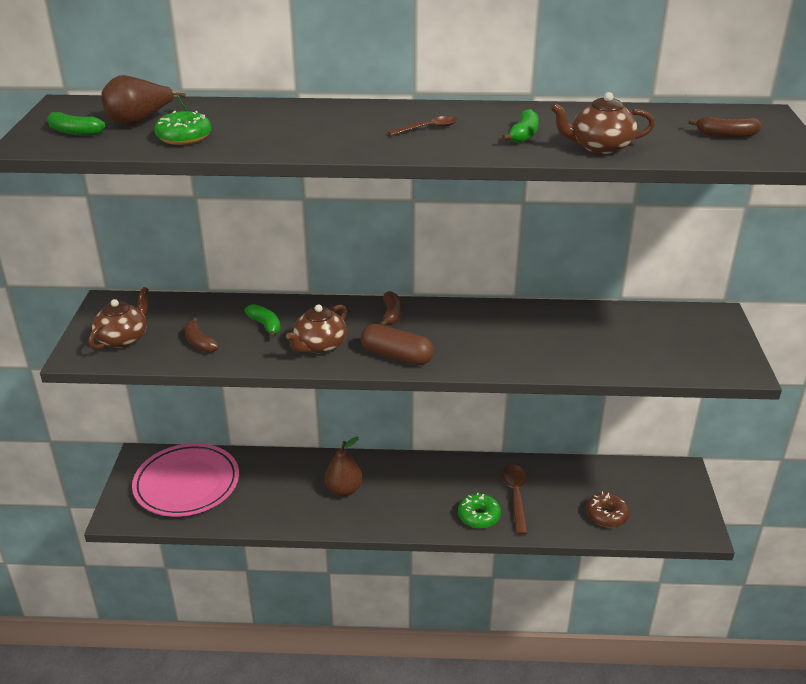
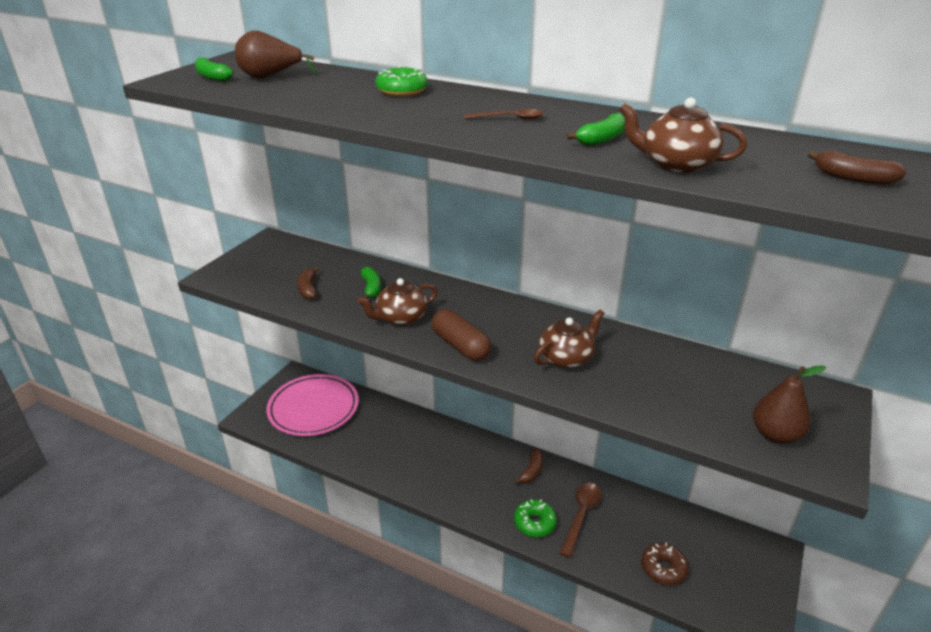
camera: 25 degrees right, 0 degrees up
brown teapot [89,287,149,350] -> brown teapot moved to [534,309,604,368]
green donut [154,111,211,145] -> green donut moved to [375,66,428,96]
brown pear [325,437,363,497] -> brown pear moved to [753,365,826,444]
brown banana [379,291,402,325] -> brown banana moved to [514,449,543,484]

